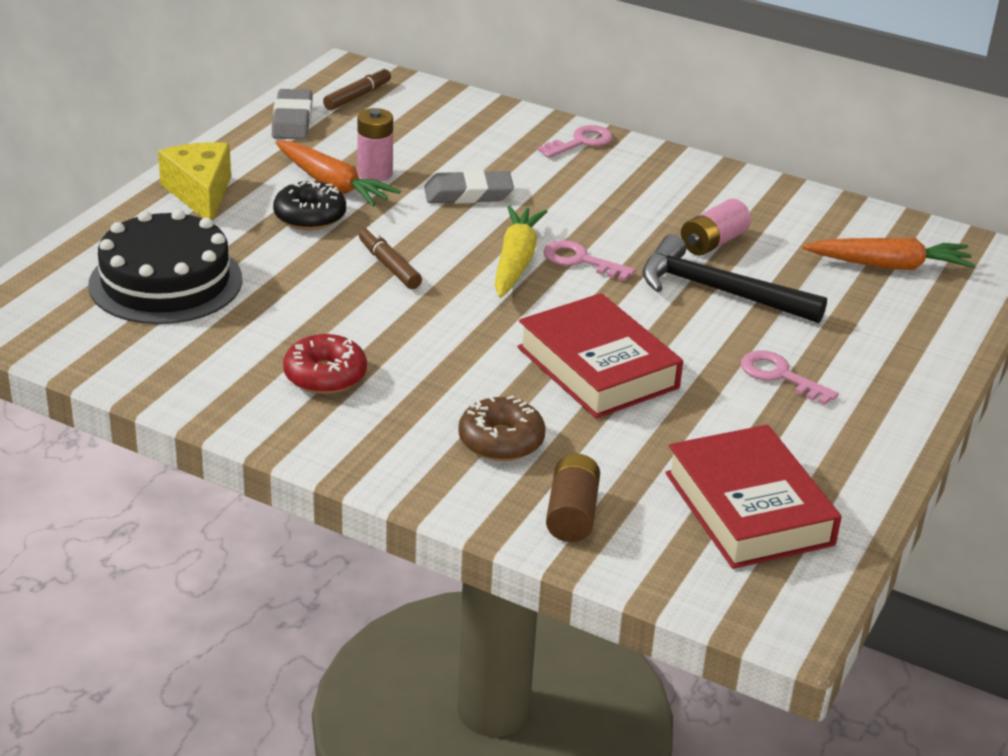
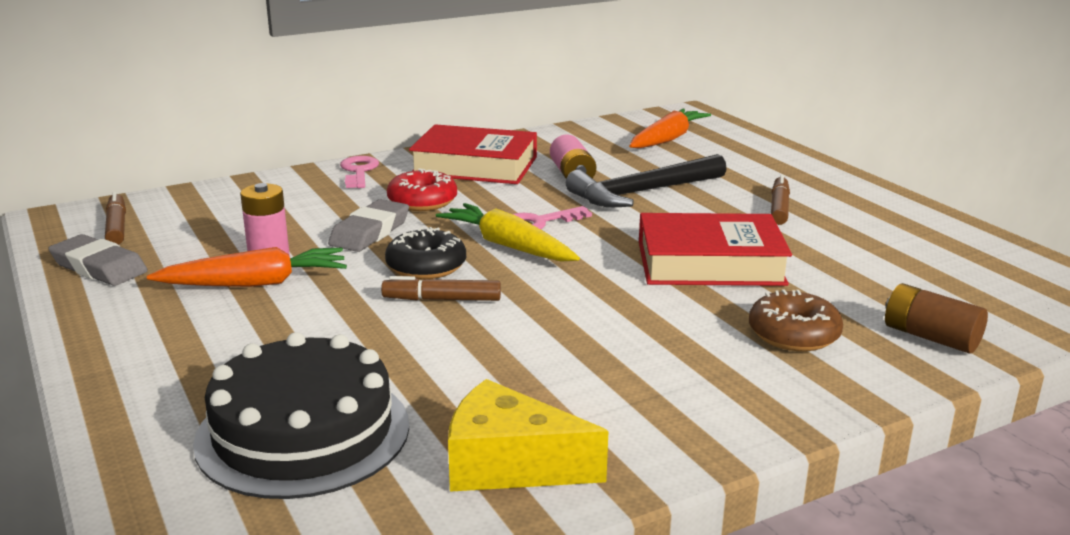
camera: 55 degrees left, 10 degrees down
yellow cheese [158,142,231,221] -> yellow cheese moved to [448,379,609,492]
black donut [273,181,346,230] -> black donut moved to [385,227,466,280]
red donut [283,334,367,394] -> red donut moved to [387,169,457,211]
red book [665,425,842,569] -> red book moved to [409,124,537,184]
pink key [741,351,839,405] -> brown marker [771,175,790,225]

